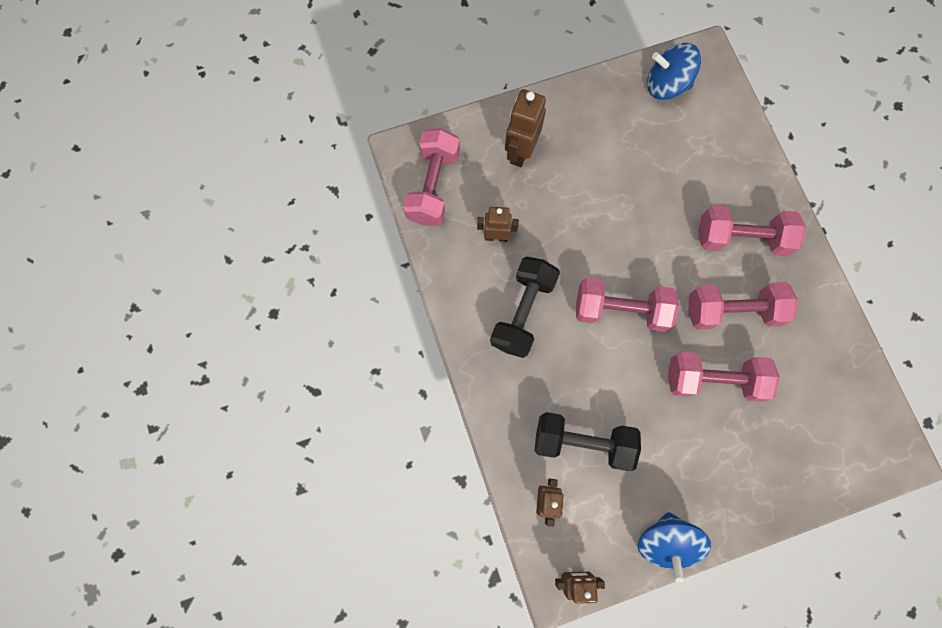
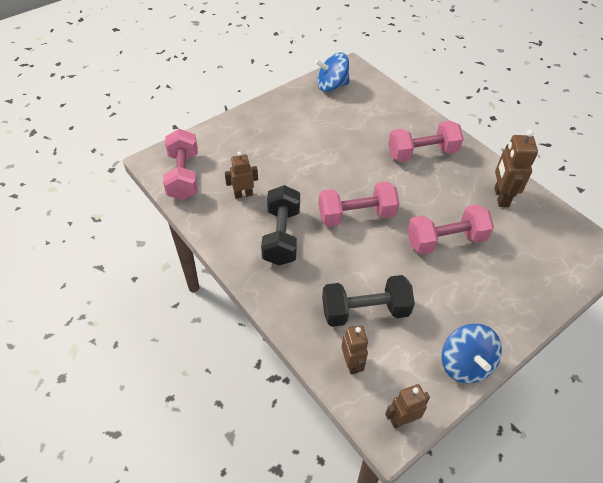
camera: 20 degrees left, 25 degrees down
brown robot [505,89,546,167] -> brown robot moved to [494,130,538,207]
pink dumbbell [688,282,798,330] -> none

